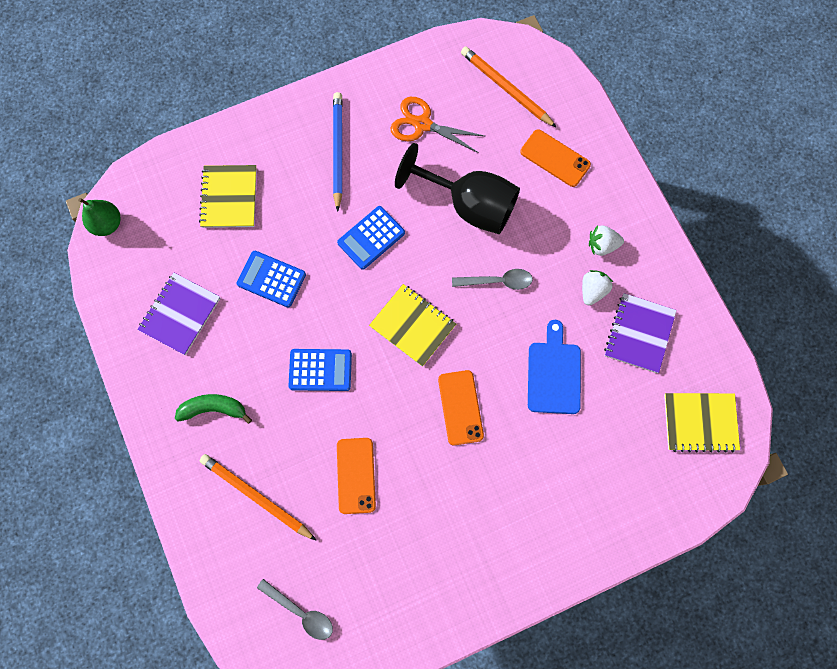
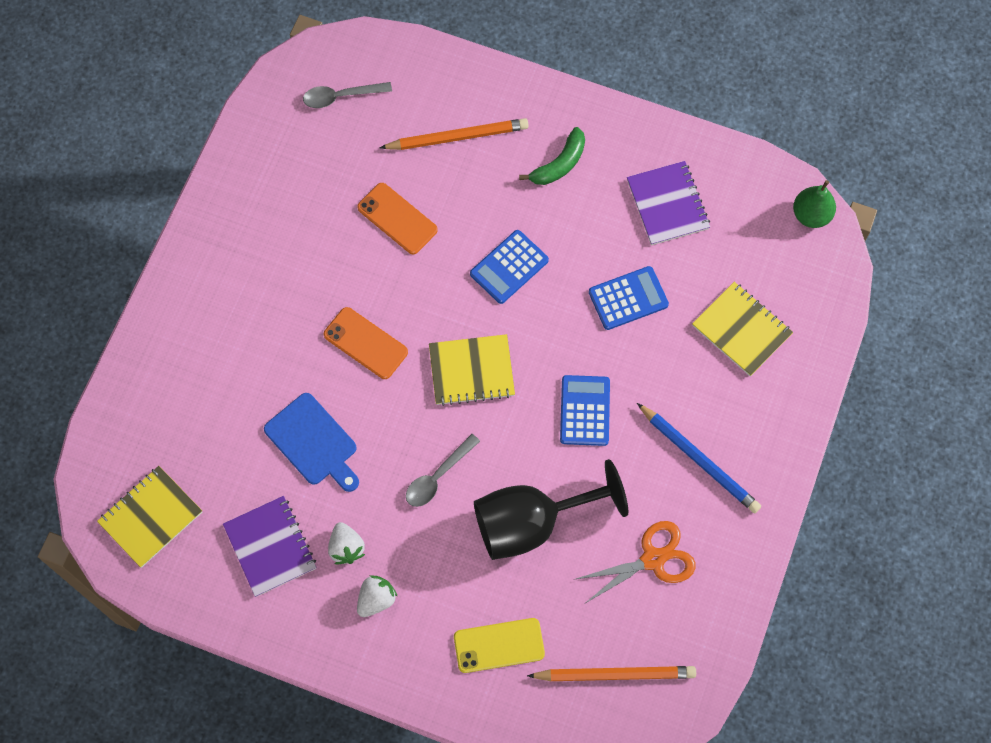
camera: 135 degrees right, 5 degrees down
orange phone [520,129,591,187] -> yellow phone [454,618,545,673]

